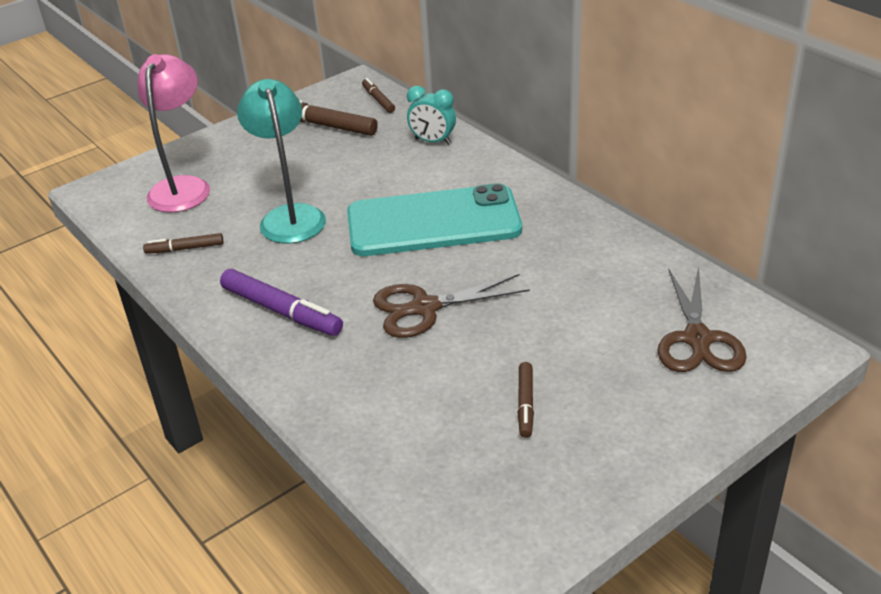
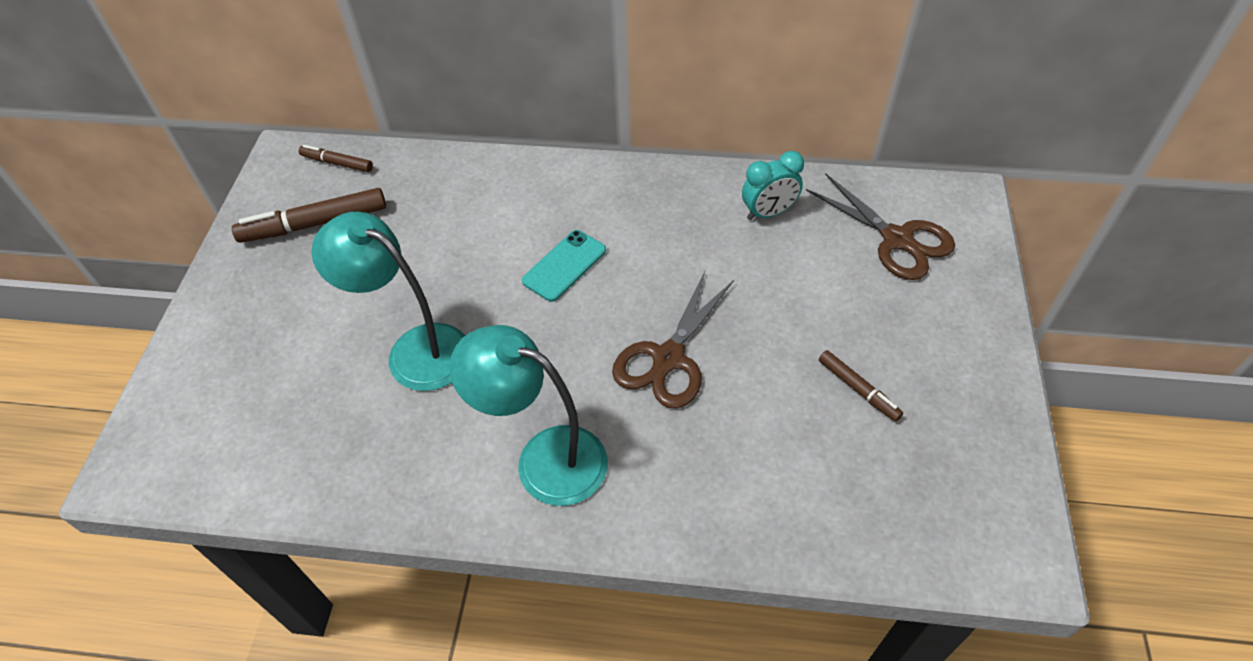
camera: 45 degrees left, 15 degrees up
pink lamp [138,54,210,213] -> none
brown marker [143,233,223,254] -> none
purple marker [220,269,343,336] -> turquoise lamp [449,325,608,506]
turquoise phone [347,183,522,256] -> turquoise phone [522,230,606,302], size x0.45
turquoise clock [407,86,456,145] -> turquoise clock moved to [742,151,804,220]

